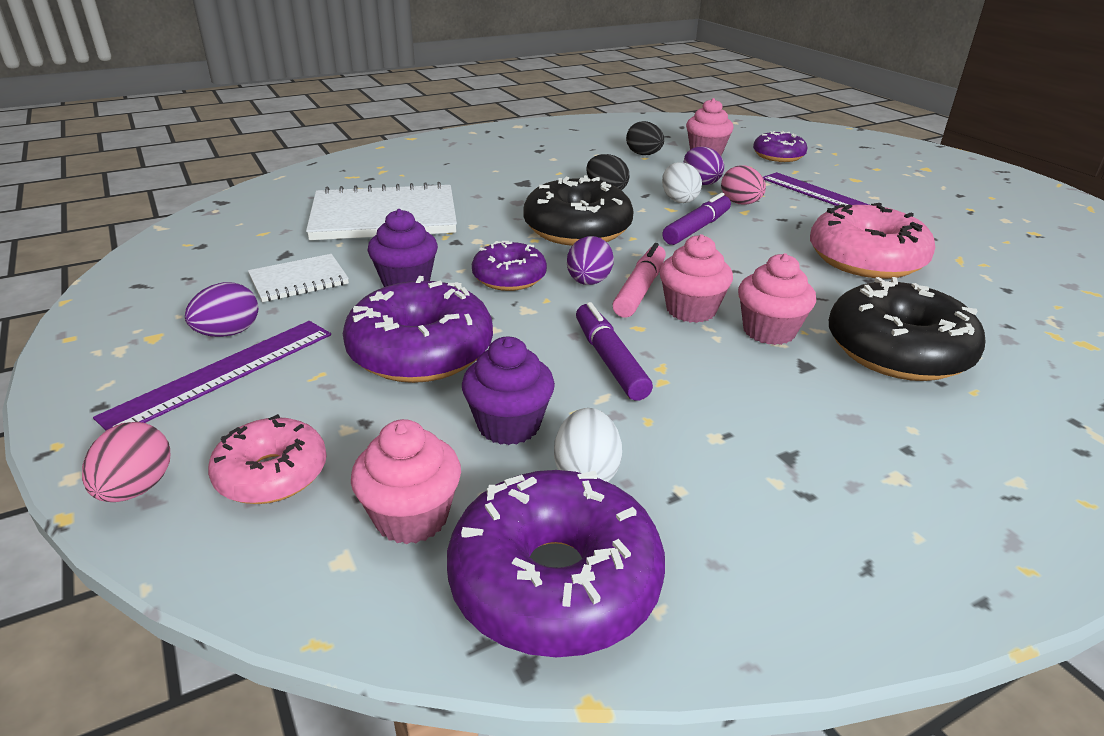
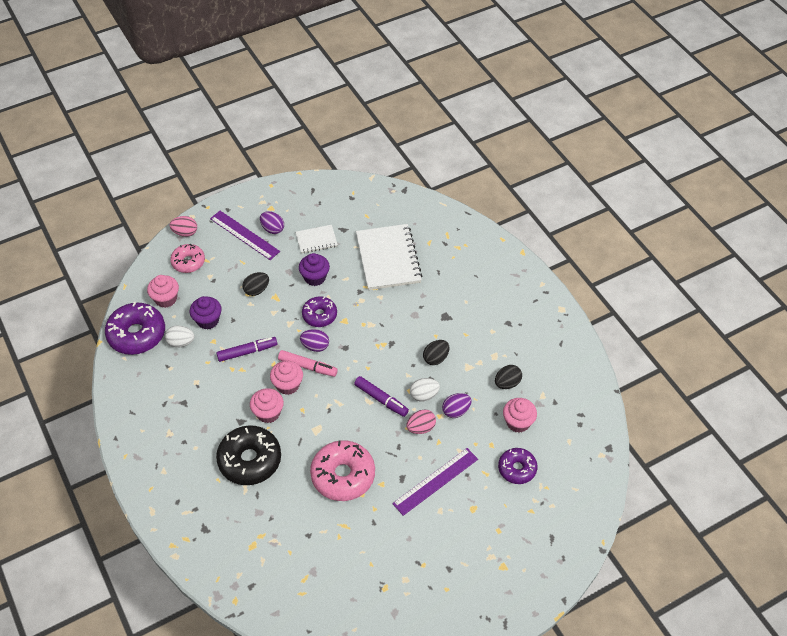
camera: 90 degrees right, 20 degrees up
white notebook [248,254,349,302] -> white notebook turned 75 degrees counterclockwise [295,225,338,254]
purple donut [343,276,493,383] -> black egg [242,272,269,296]
black donut [523,175,634,246] -> none

